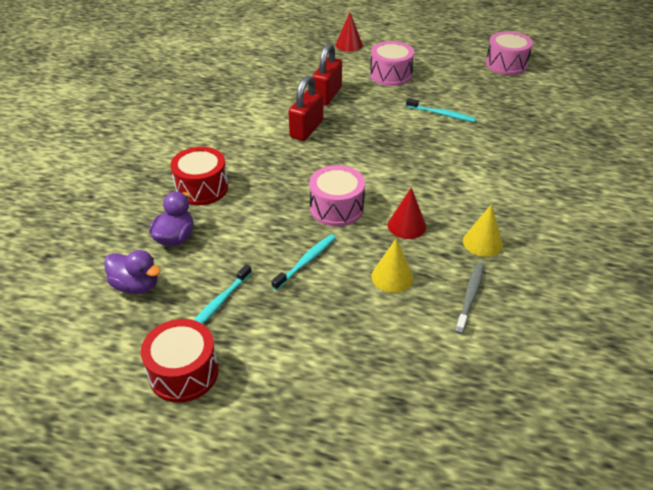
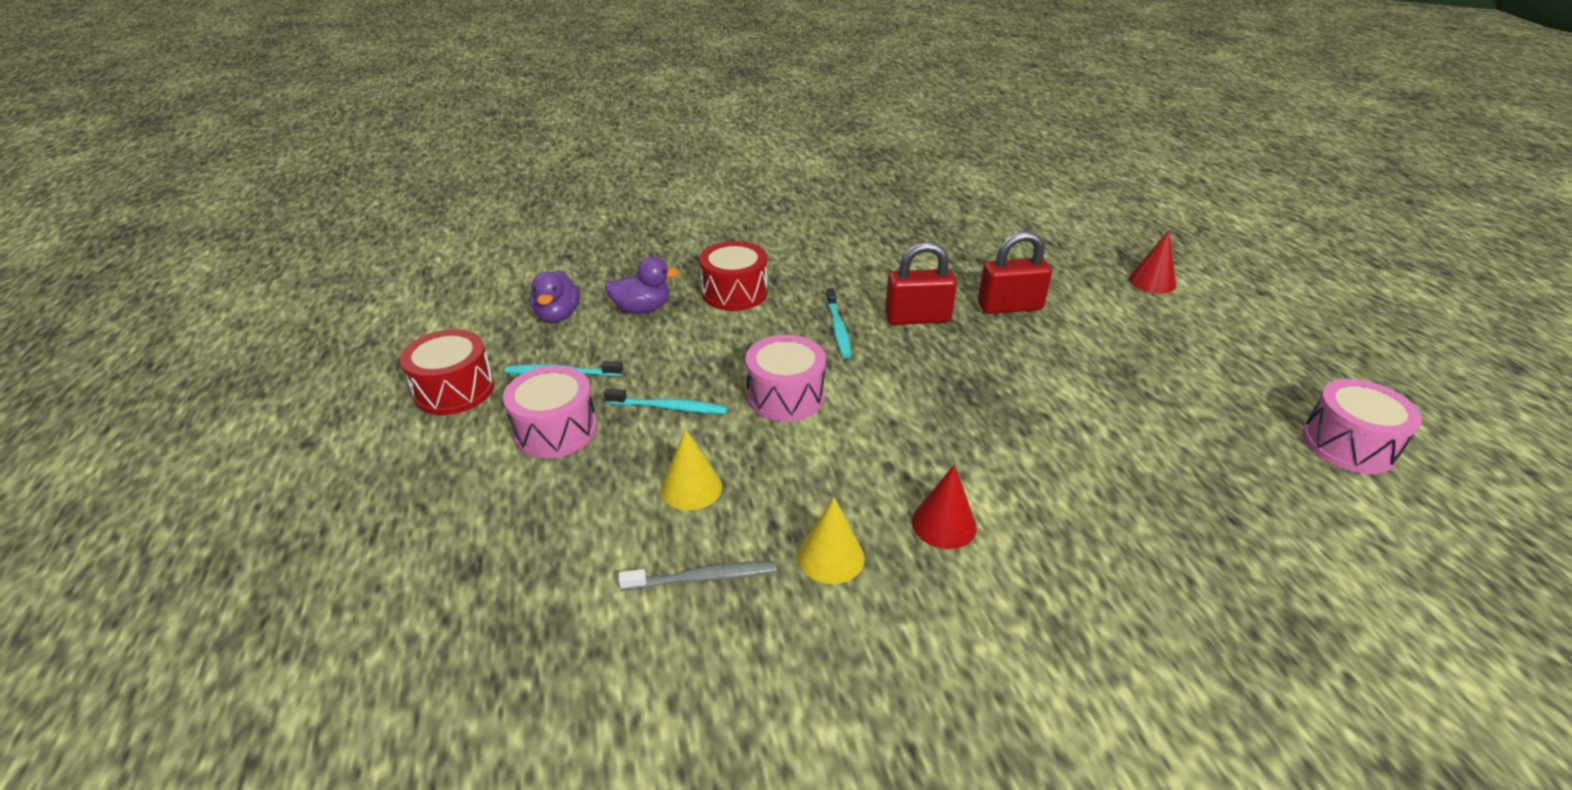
camera: 60 degrees right, 5 degrees down
pink drum [370,41,414,86] -> pink drum moved to [503,366,597,458]
red cone [388,187,426,239] -> red cone moved to [912,464,977,549]
turquoise toothbrush [406,98,476,122] -> turquoise toothbrush moved to [826,288,851,358]

